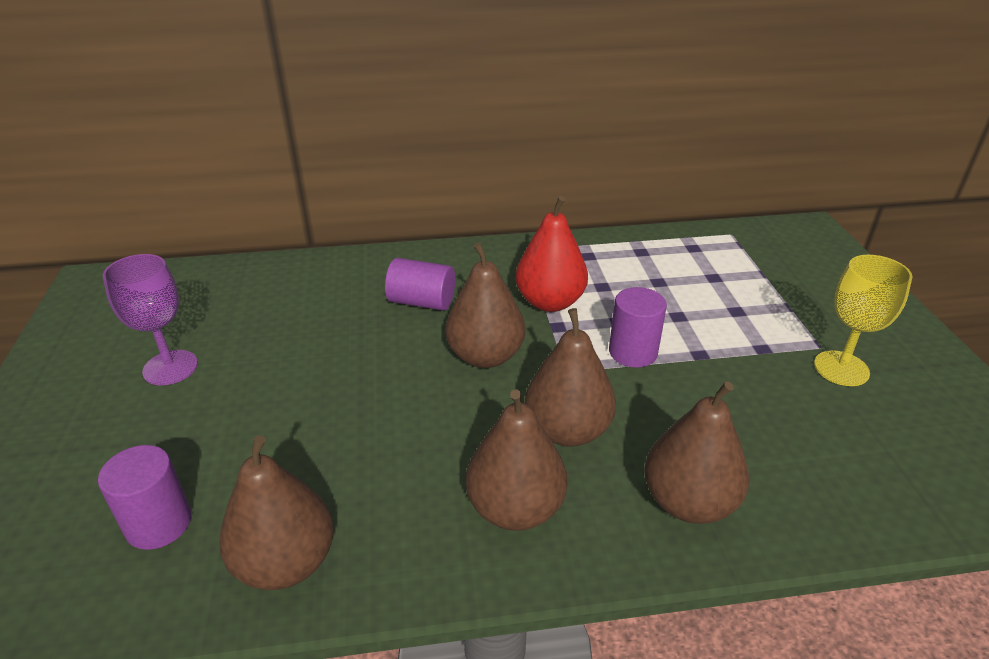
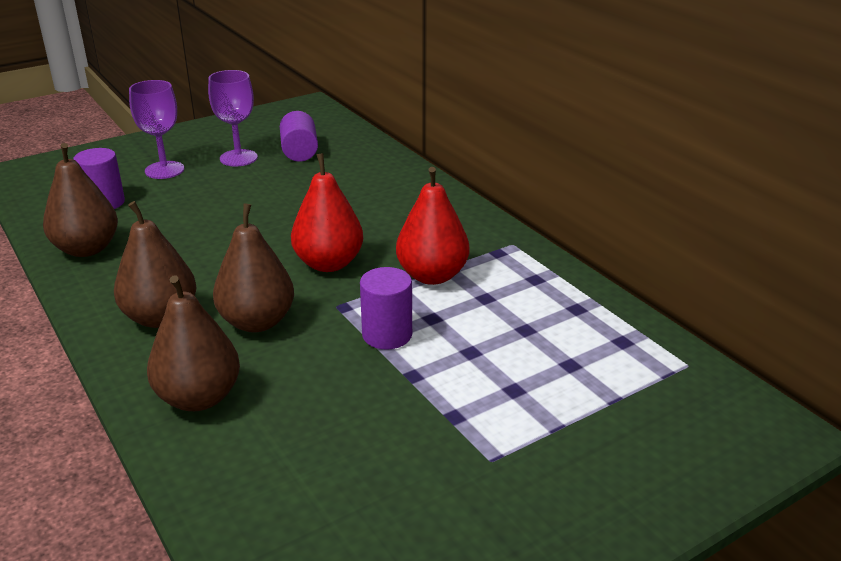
camera: 65 degrees right, 5 degrees down
purple cylinder [385,258,455,311] -> purple cylinder moved to [280,111,318,162]
brown pear [445,243,525,368] -> red pear [291,153,363,272]
yellow goblet [814,255,913,386] -> none
none -> purple goblet [129,80,184,179]

